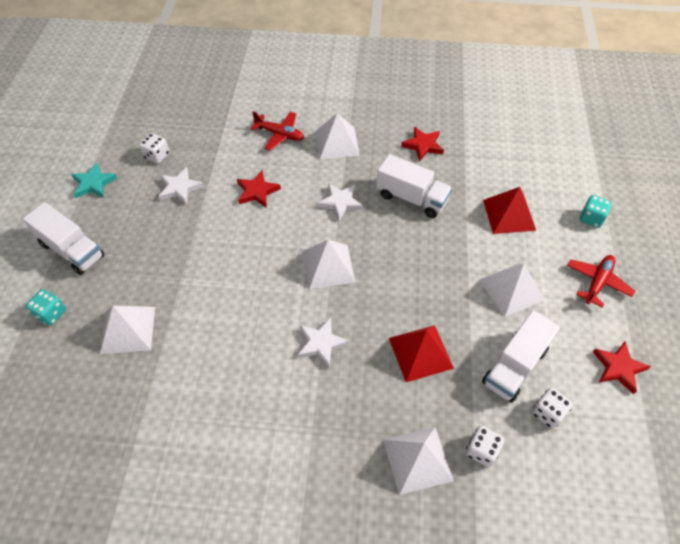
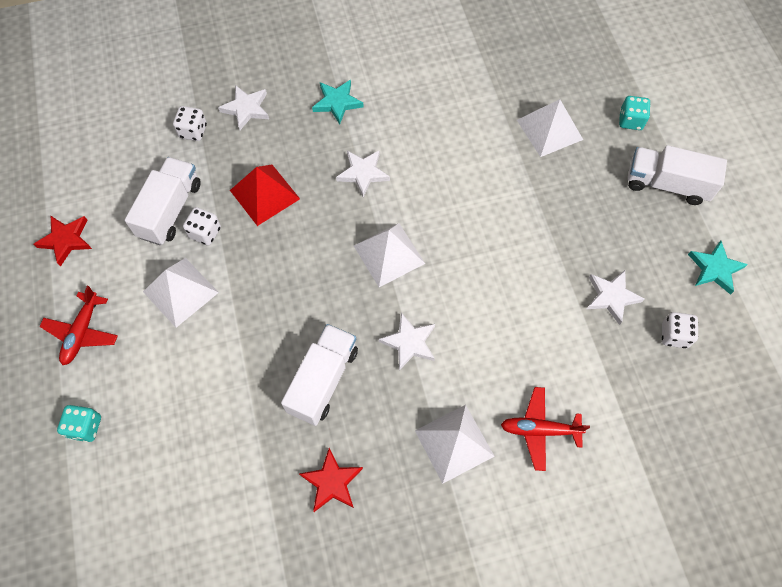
camera: 160 degrees right, 10 degrees up
red star [237,171,281,207] -> none
white truck [376,154,452,218] -> white truck turned 105 degrees clockwise [281,324,358,426]
white pyramid [383,427,454,495] -> white star [218,85,269,130]
red pyramid [483,187,536,234] -> none
white dice [532,388,573,429] -> white dice moved to [183,207,221,246]
none -> turquoise star [312,80,364,124]

